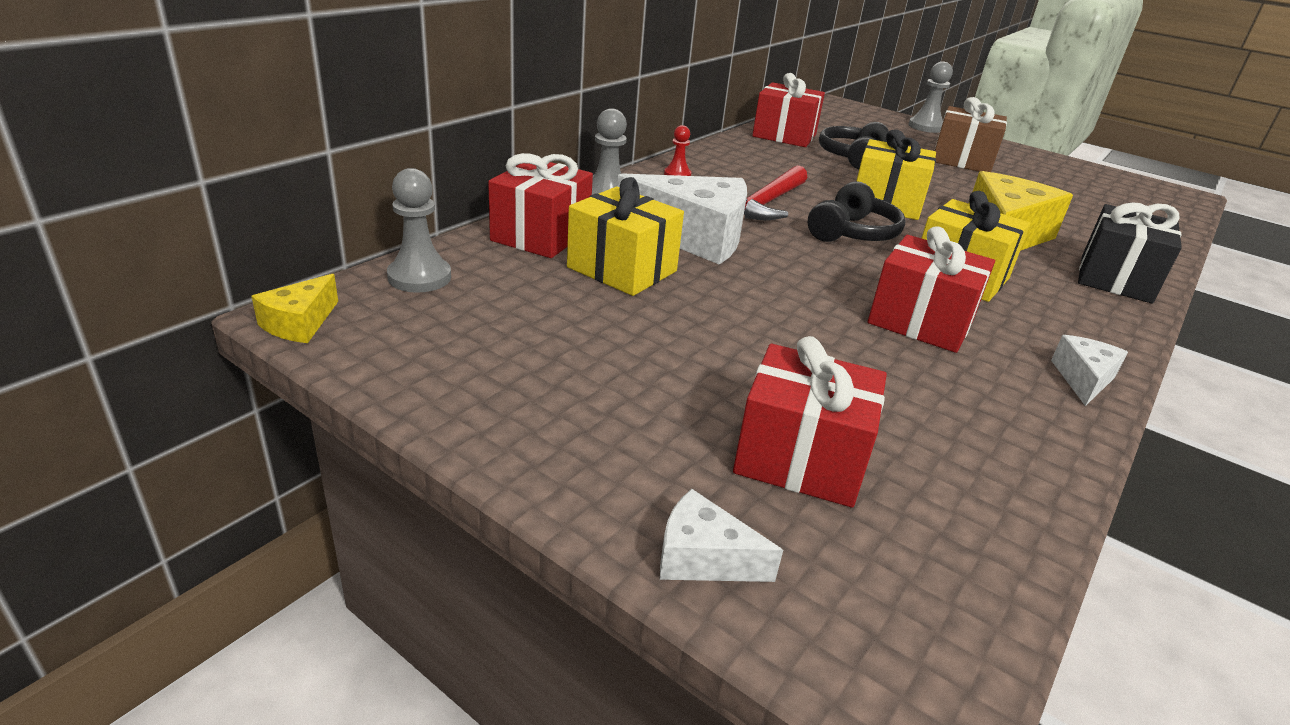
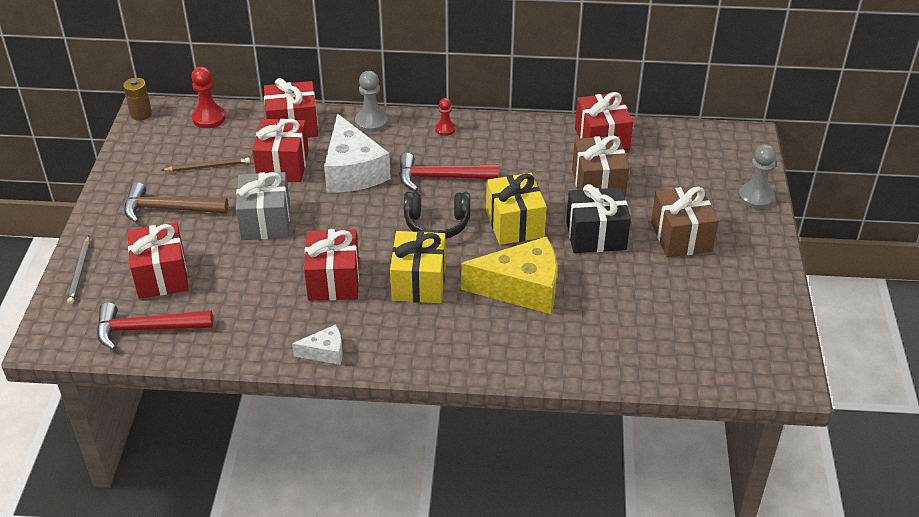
camera: 60 degrees right, 10 degrees up
yellow cheese [251,274,338,343] -> brown battery [123,78,152,120]
grey pawn [387,168,451,293] -> red pawn [191,67,226,128]
yellow gift [567,177,684,296] -> red gift [252,119,309,182]
white cheese [660,489,783,582] -> grey pencil [67,236,90,304]
black headphones [819,122,889,169] -> brown gift [572,136,629,198]
black gift [1078,202,1182,304] -> black gift moved to [566,184,631,253]
none -> red hammer [97,303,213,350]
none -> brown hammer [124,182,228,223]
none -> brown pencil [162,157,250,172]
none -> grey gift [236,172,290,240]

